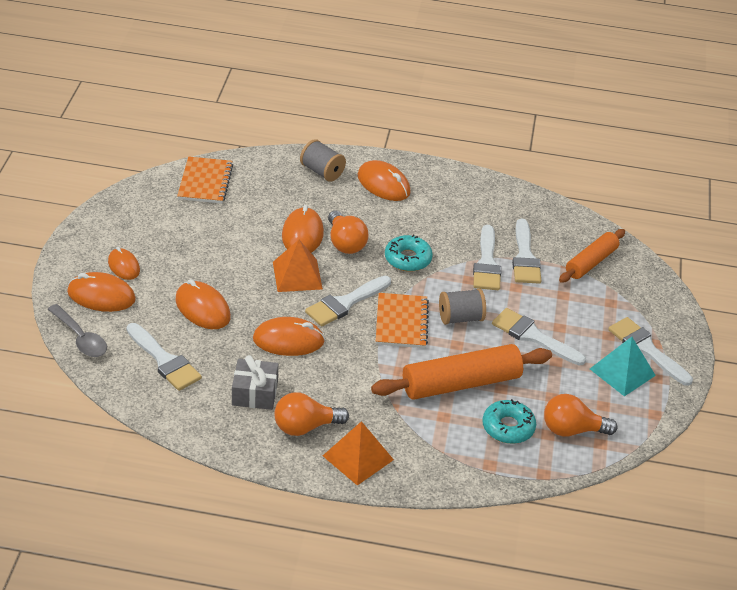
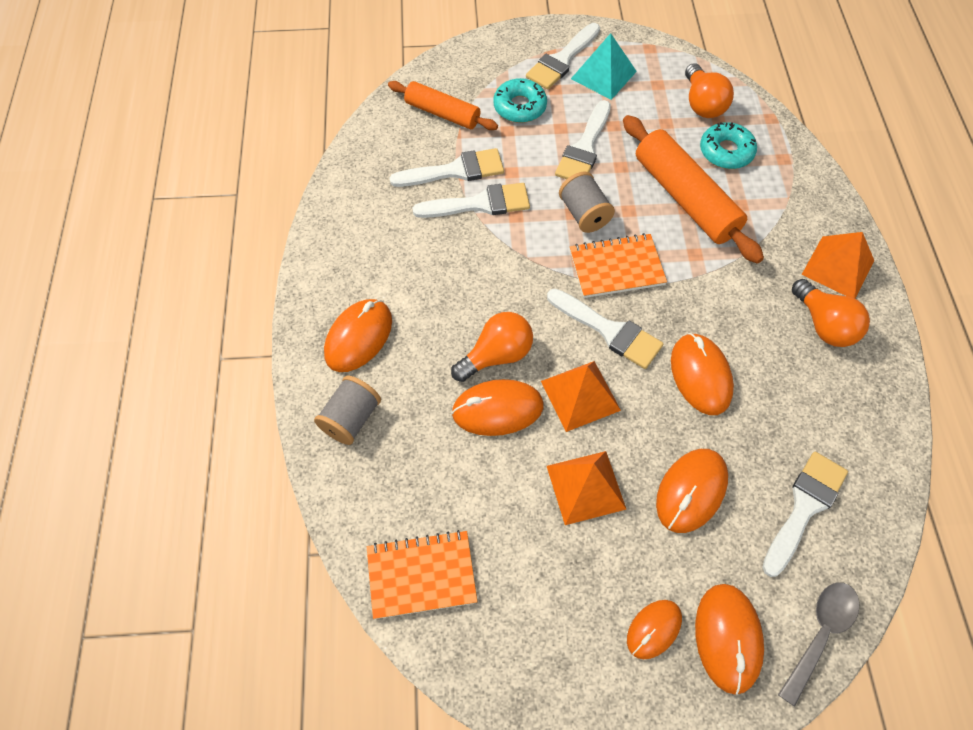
camera: 100 degrees left, 20 degrees up
grey gift [232,355,279,410] -> none
turquoise donut [385,234,433,272] -> turquoise donut moved to [493,78,547,123]
none -> orange pyramid [547,451,626,525]

